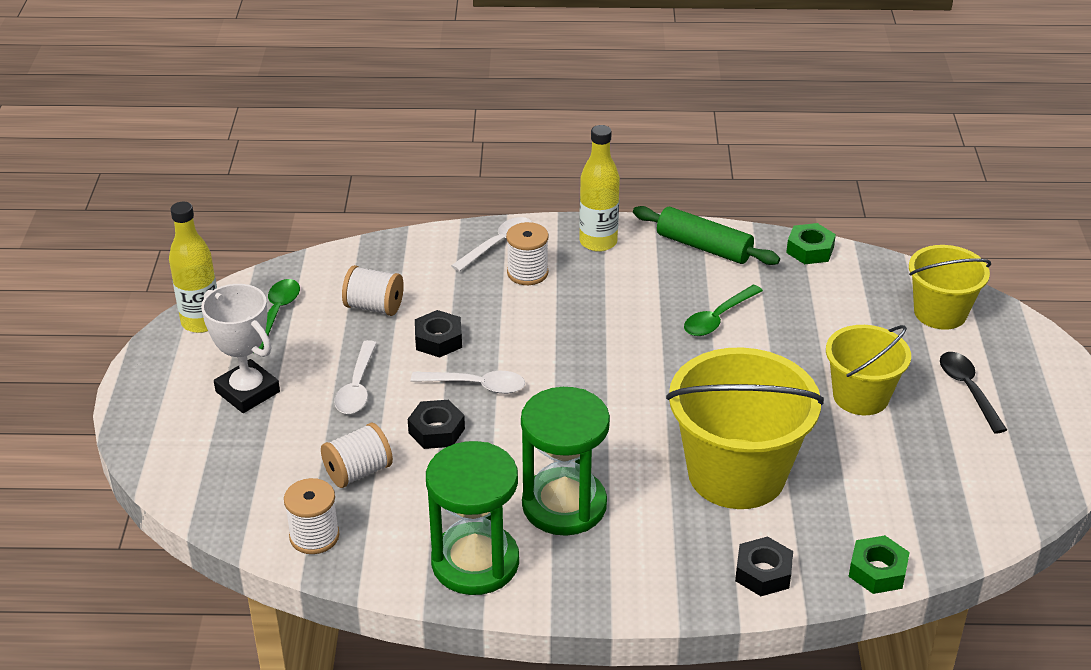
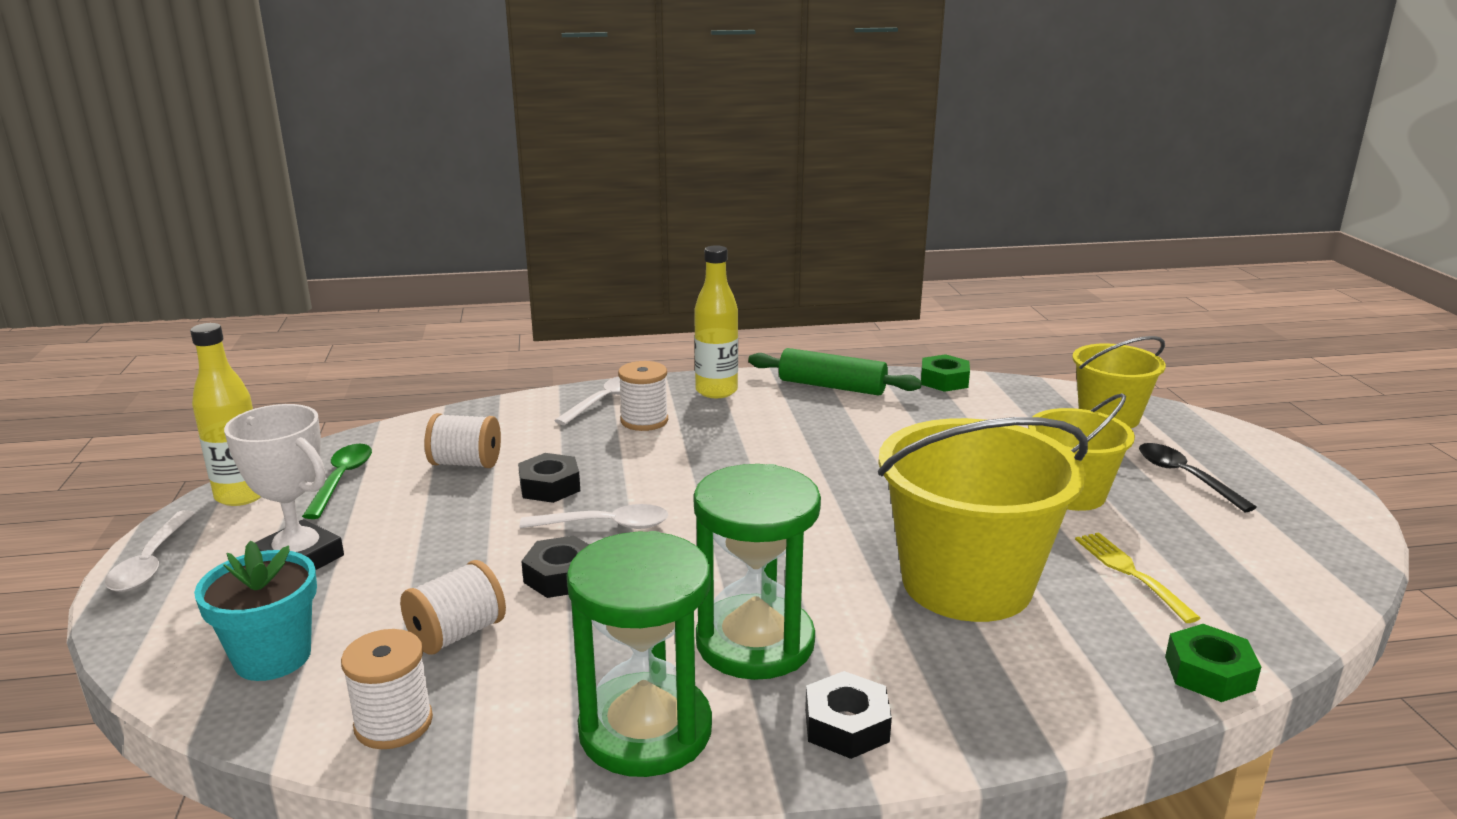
camera: 10 degrees left, 15 degrees down
white spoon [334,340,377,414] -> white spoon moved to [105,510,195,592]
green spoon [684,284,763,336] -> none
black nut [735,536,793,596] -> black nut moved to [805,671,892,759]
none -> turquoise flower pot [194,541,317,681]
none -> yellow fork [1075,532,1201,623]

